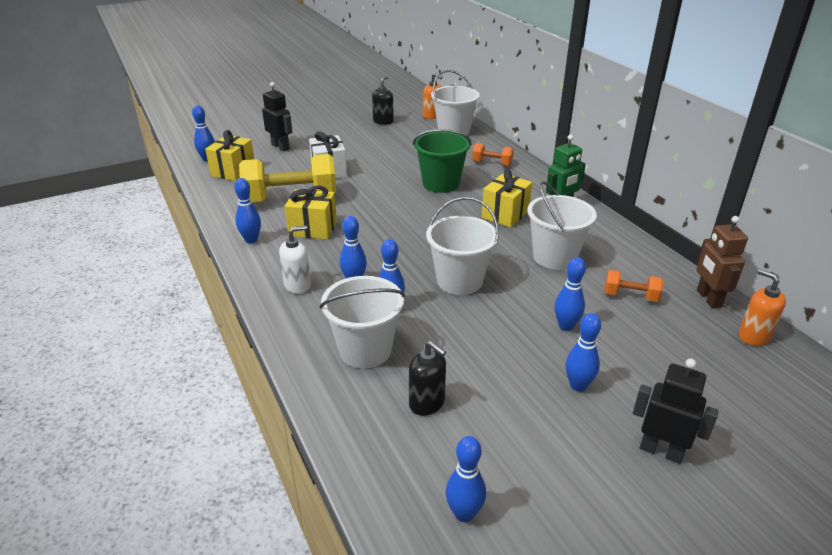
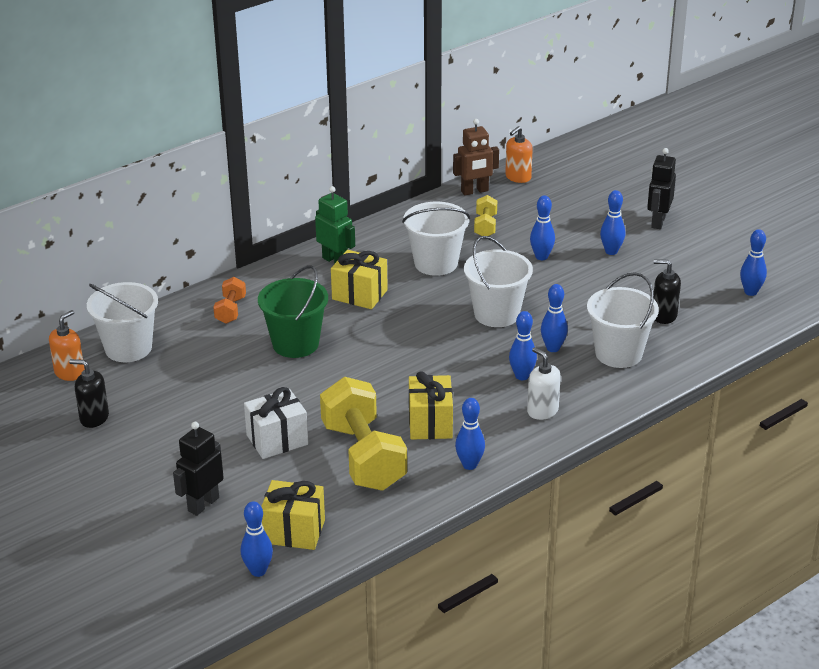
camera: 100 degrees left, 0 degrees up
black soap dispenser [409,341,446,416] -> black soap dispenser turned 105 degrees counterclockwise [653,259,681,324]
orange dumbbell [604,270,663,302] -> yellow dumbbell [474,195,497,236]

